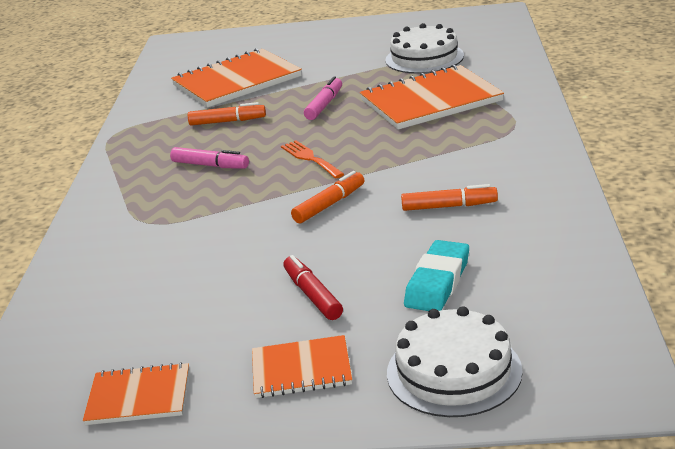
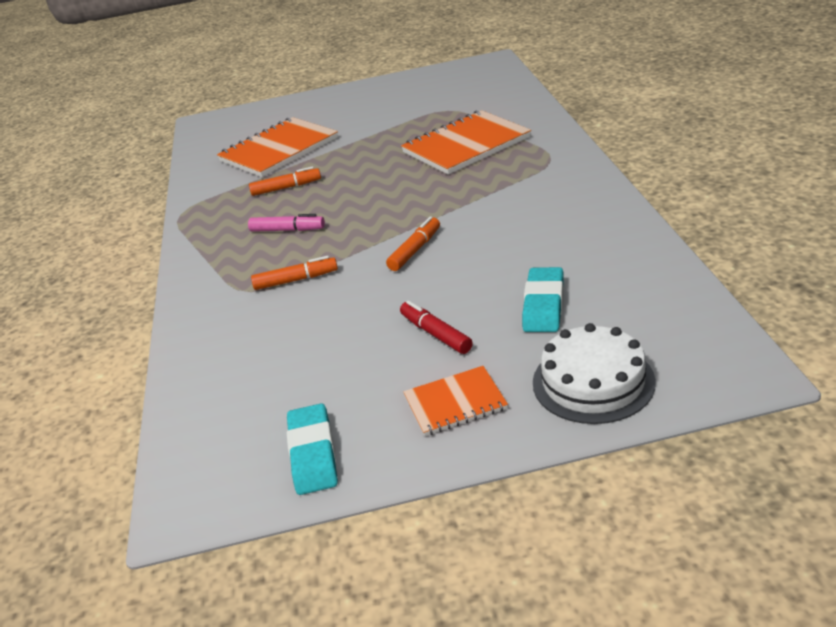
camera: 10 degrees left, 5 degrees up
orange notebook [83,362,189,425] -> turquoise eraser [287,403,338,495]
orange fork [281,140,344,179] -> none
pink marker [304,77,342,120] -> none
white cake [385,23,464,74] -> none
orange marker [401,184,498,211] -> orange marker moved to [251,256,338,290]

